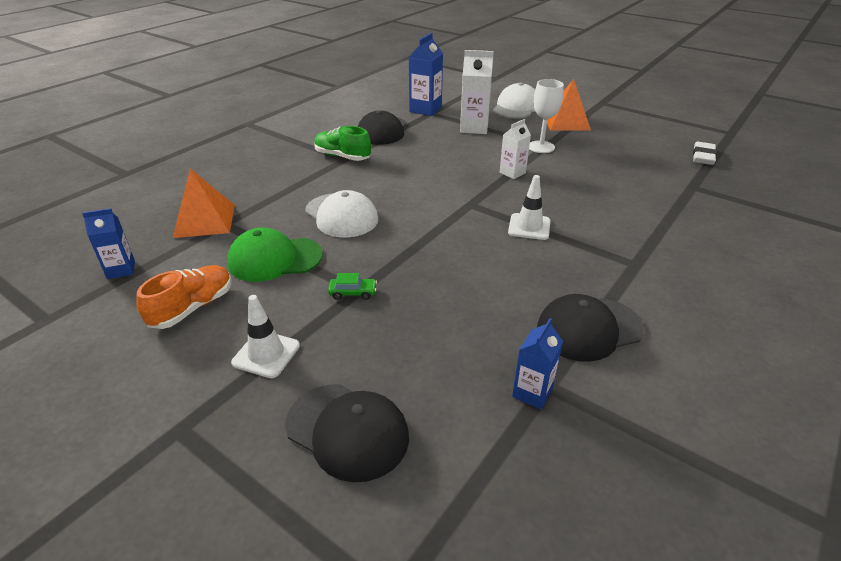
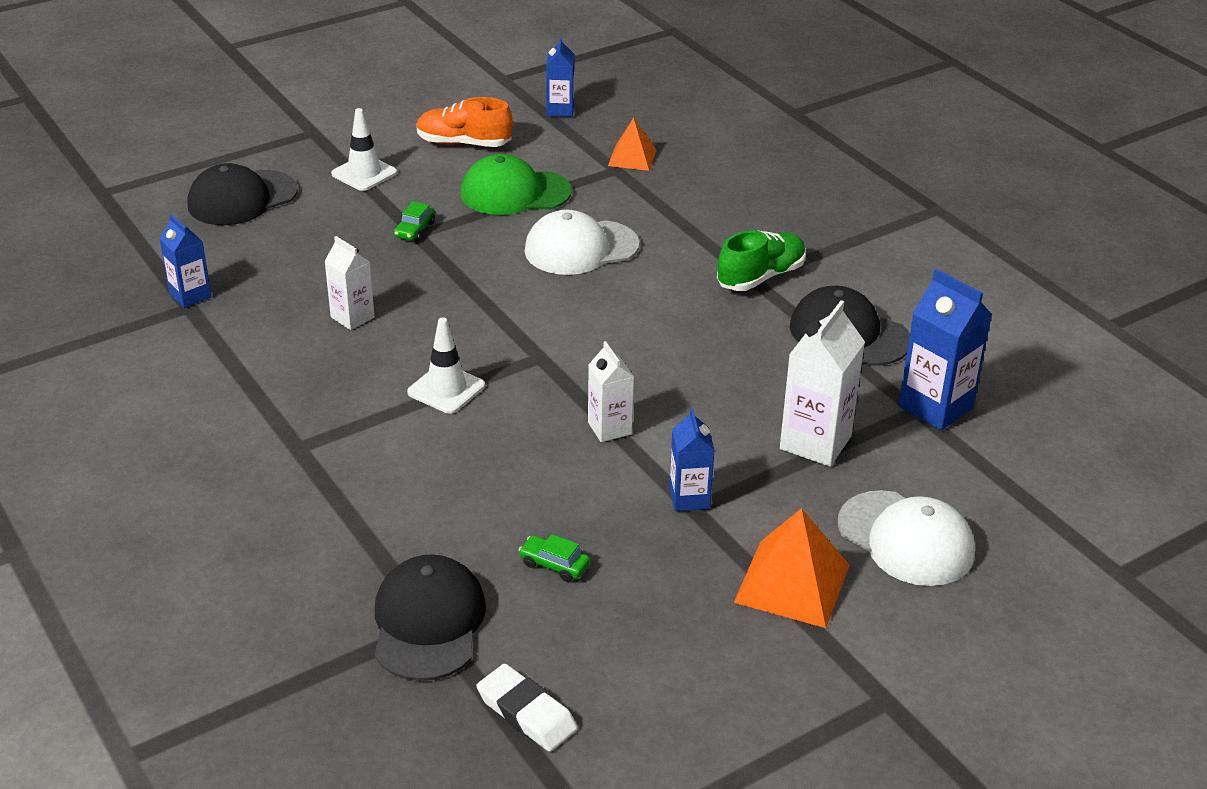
camera: 110 degrees right, 0 degrees up
orange shoe [137,265,232,329] -> orange shoe turned 135 degrees clockwise [416,97,513,147]
orange pyramid [173,168,235,238] -> orange pyramid [608,117,656,171], size x0.62
green cap [227,228,323,282] -> green cap turned 105 degrees counterclockwise [461,154,572,215]
white goblet [529,79,564,153] -> blue carton [669,408,715,511]
black cap [537,294,644,362] -> black cap moved to [374,554,486,681]
none -> white carton [324,236,375,330]
none -> green car [518,534,590,582]

